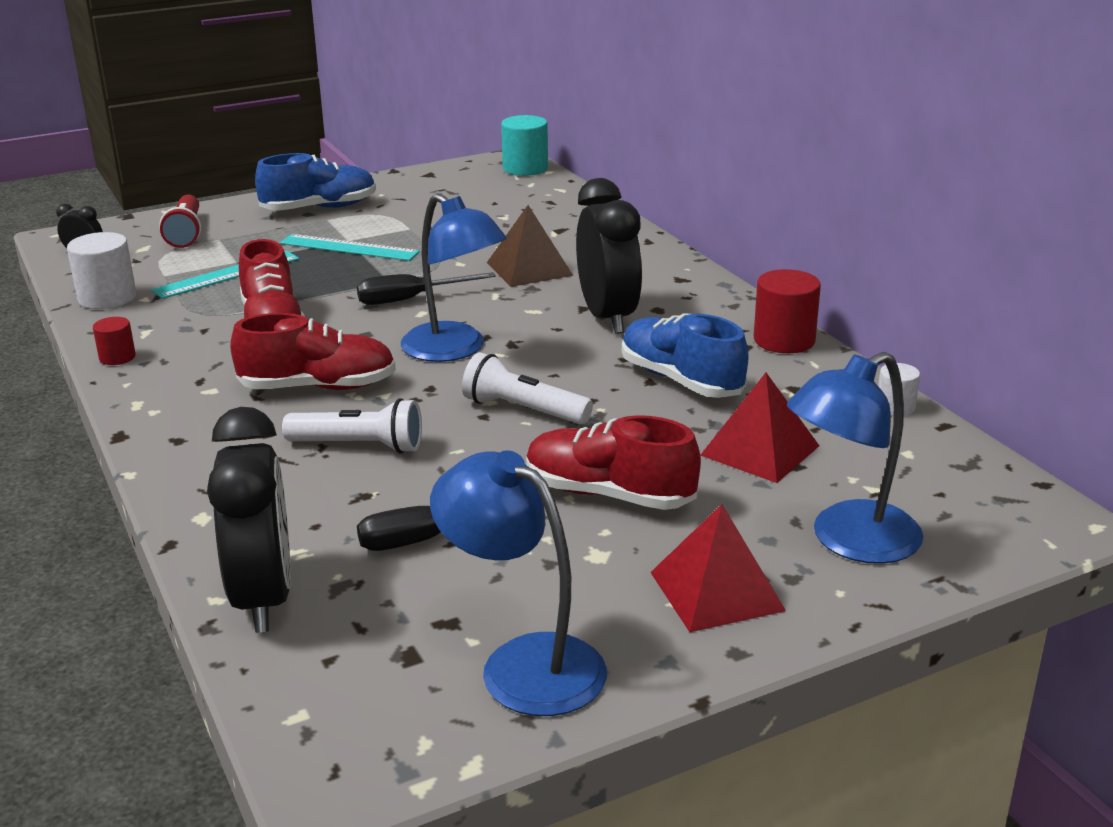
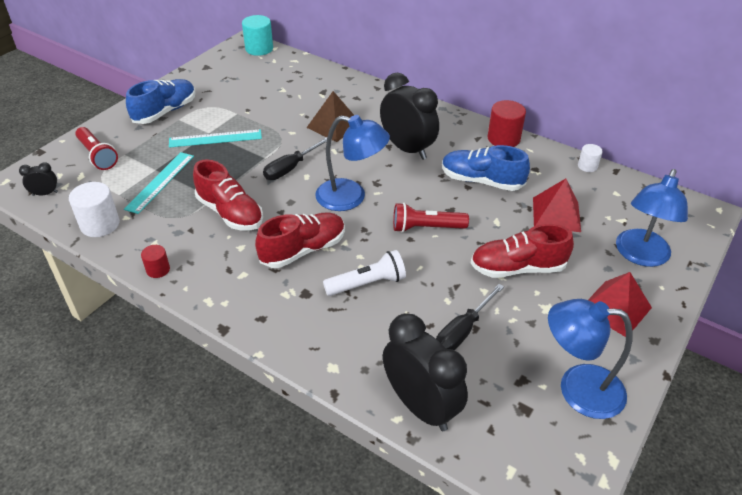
camera: 30 degrees left, 15 degrees up
white flashlight [462,352,593,425] -> red flashlight [393,203,469,233]

